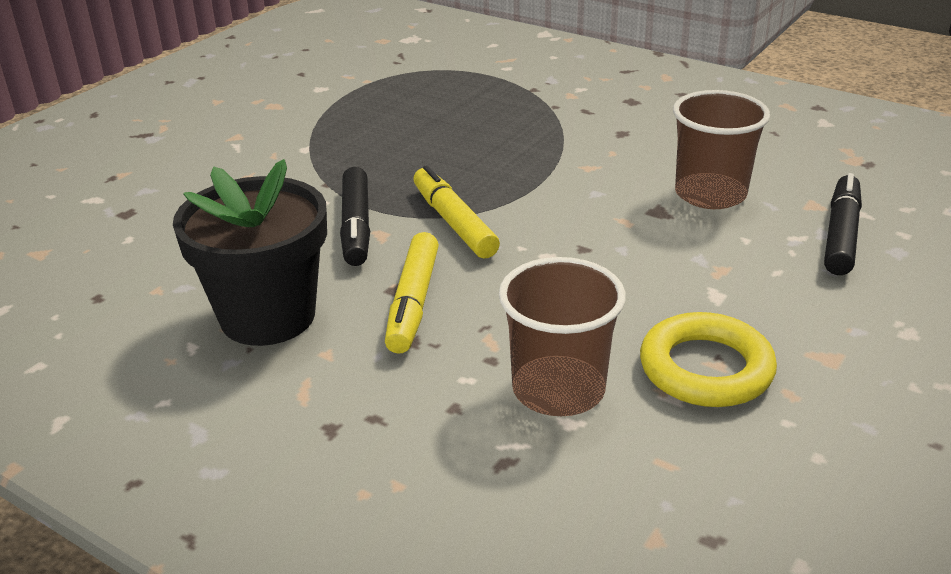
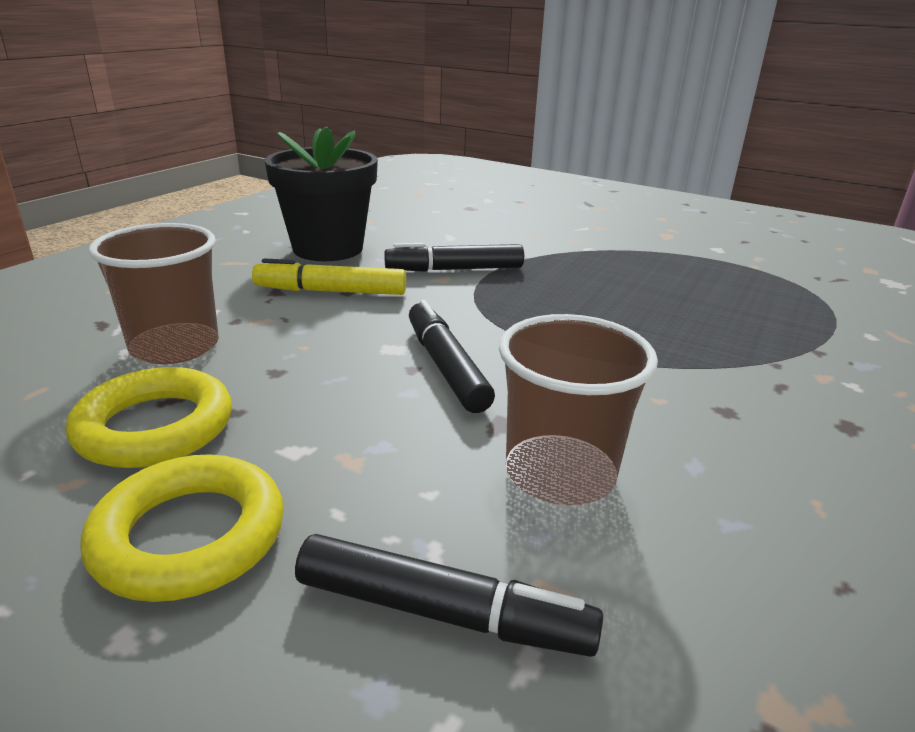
camera: 85 degrees right, 5 degrees down
yellow marker [413,165,500,259] -> none
none -> yellow ring [80,454,284,602]
none -> black marker [409,300,495,413]

